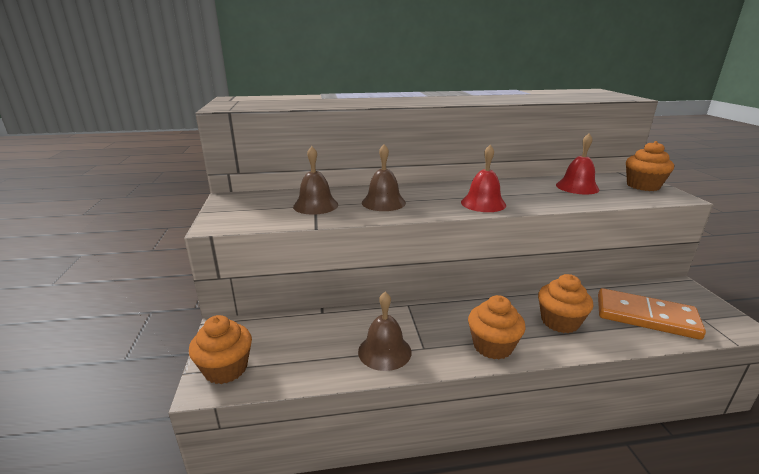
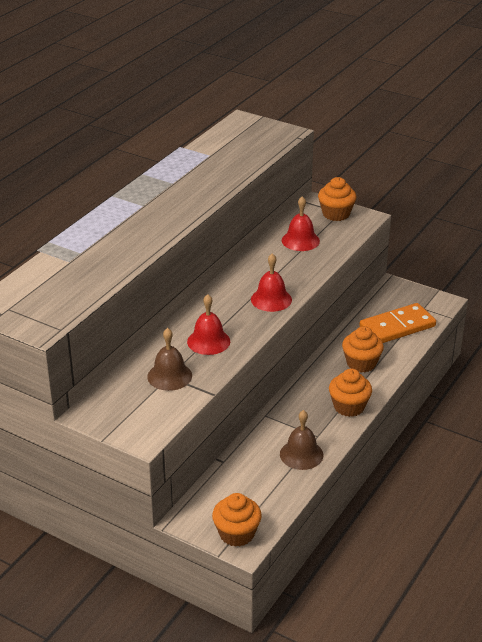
camera: 50 degrees left, 10 degrees up
brown bell [362,144,406,211] -> red bell [187,294,230,355]

